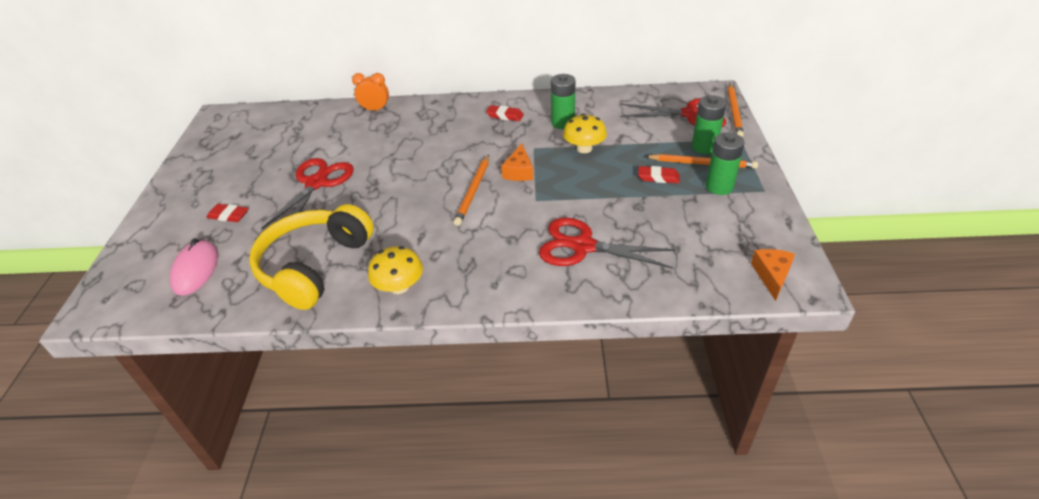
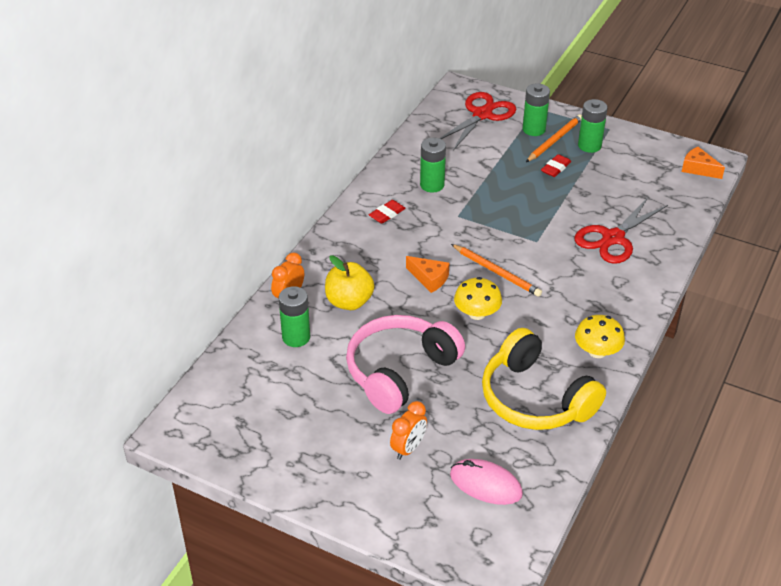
camera: 65 degrees left, 0 degrees up
red eraser [206,204,249,222] -> orange clock [390,401,427,460]
red scissors [261,158,354,229] -> pink headphones [346,315,465,414]
orange cheese [501,143,533,181] -> orange cheese moved to [406,256,449,293]
yellow mushroom [563,114,607,153] -> yellow mushroom moved to [454,277,502,320]
orange pencil [728,84,744,137] -> none
none -> green battery [279,286,310,347]
none -> yellow apple [325,255,374,310]

